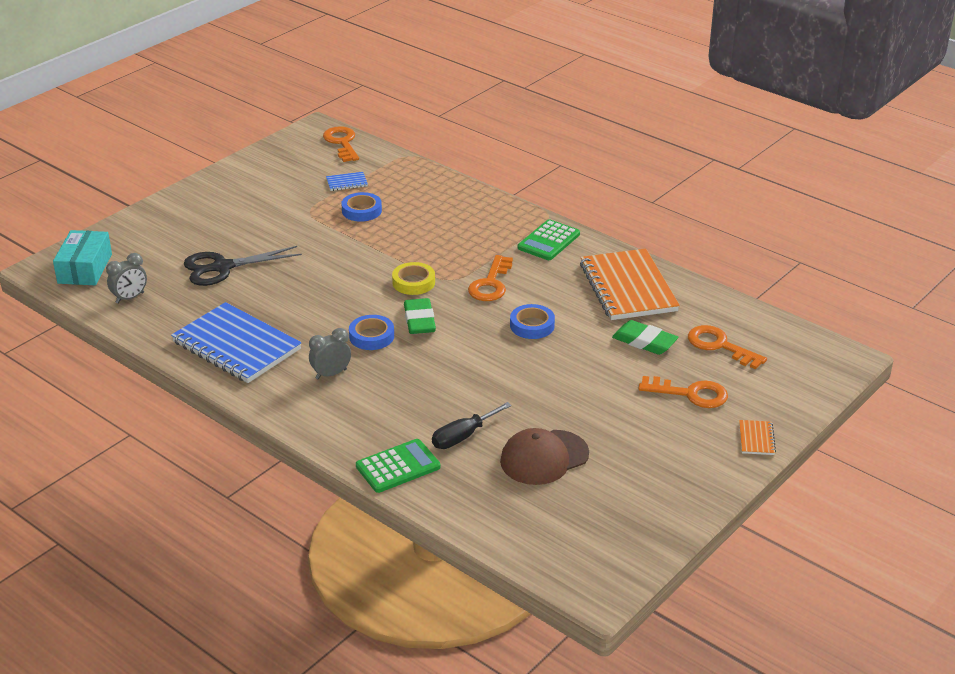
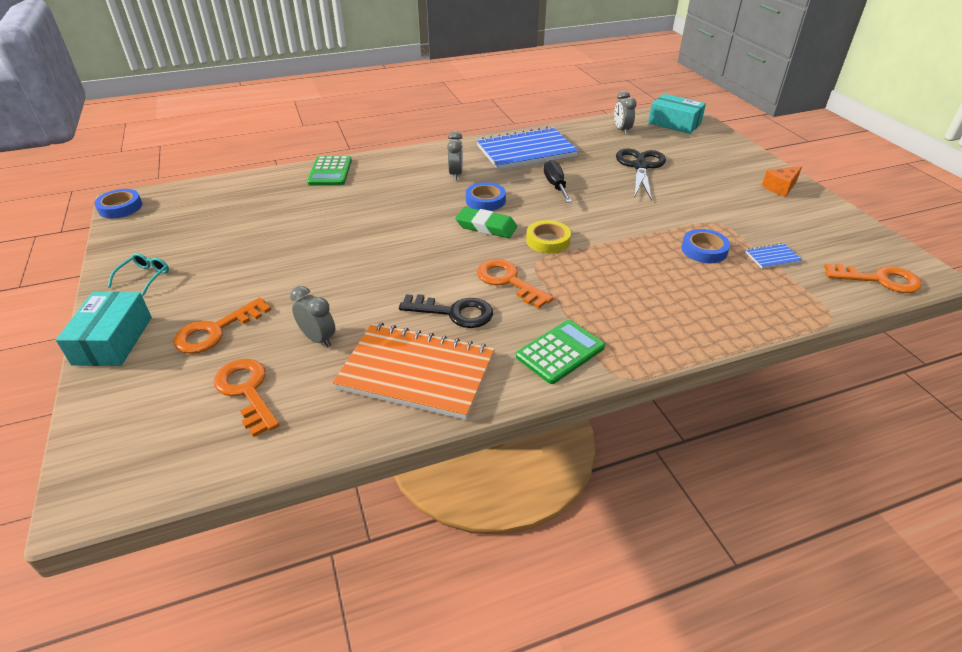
camera: 120 degrees right, 5 degrees up
blue notebook [326,172,368,191] -> blue notebook turned 60 degrees clockwise [745,243,802,269]
black screwdriver [432,402,512,449] -> black screwdriver moved to [544,160,572,203]
brown cap [500,428,589,485] -> none
blue tape [510,304,555,339] -> blue tape moved to [94,189,142,218]
green calculator [518,219,580,260] -> green calculator turned 75 degrees clockwise [516,320,605,384]
green eraser [612,320,678,355] -> grey clock [290,286,335,347]
orange key [688,325,767,369] -> orange key turned 105 degrees counterclockwise [214,359,279,437]
orange notebook [739,420,776,455] -> turquoise box [56,292,152,366]
none -> turquoise glasses [108,253,169,296]
none -> black key [399,294,493,328]
none -> orange cheese [762,166,802,197]

